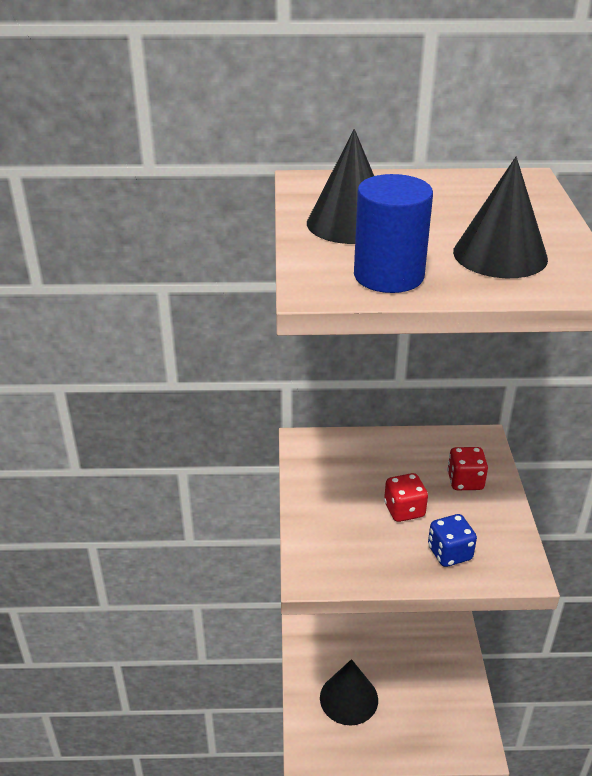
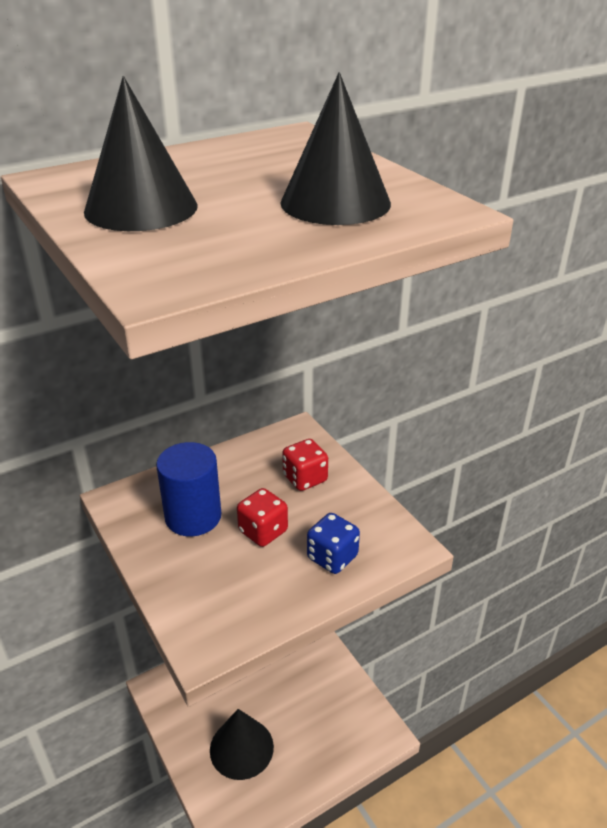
camera: 30 degrees left, 0 degrees up
blue cylinder [354,174,433,293] -> blue cylinder moved to [156,442,221,536]

